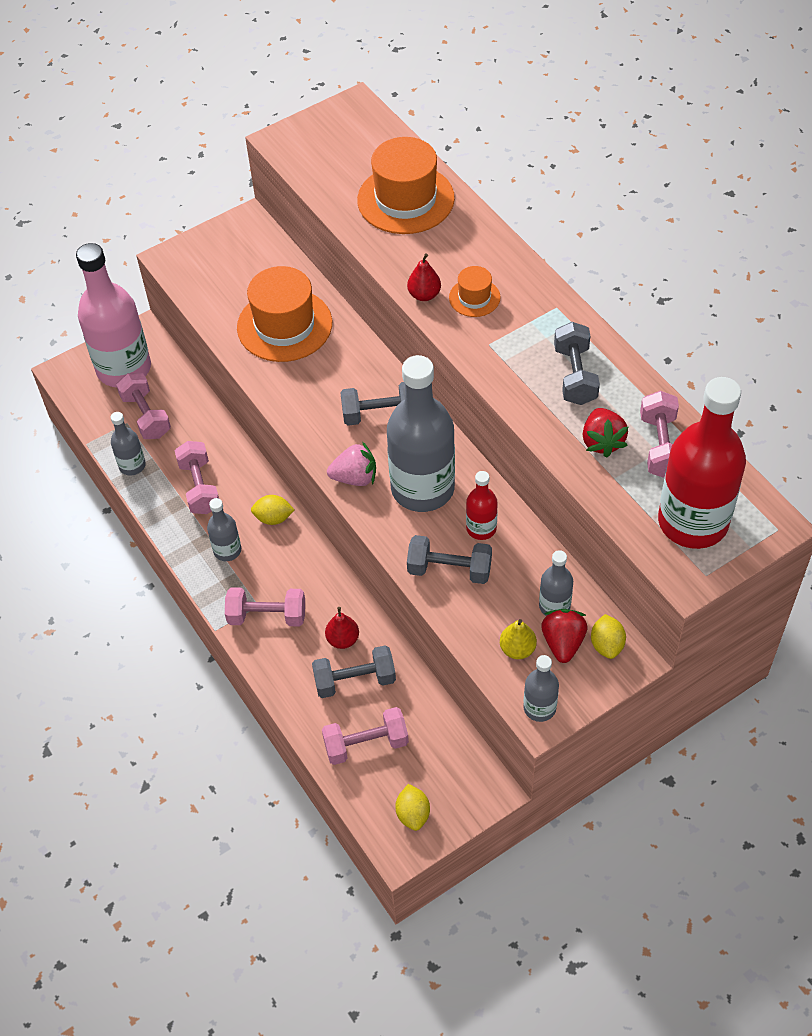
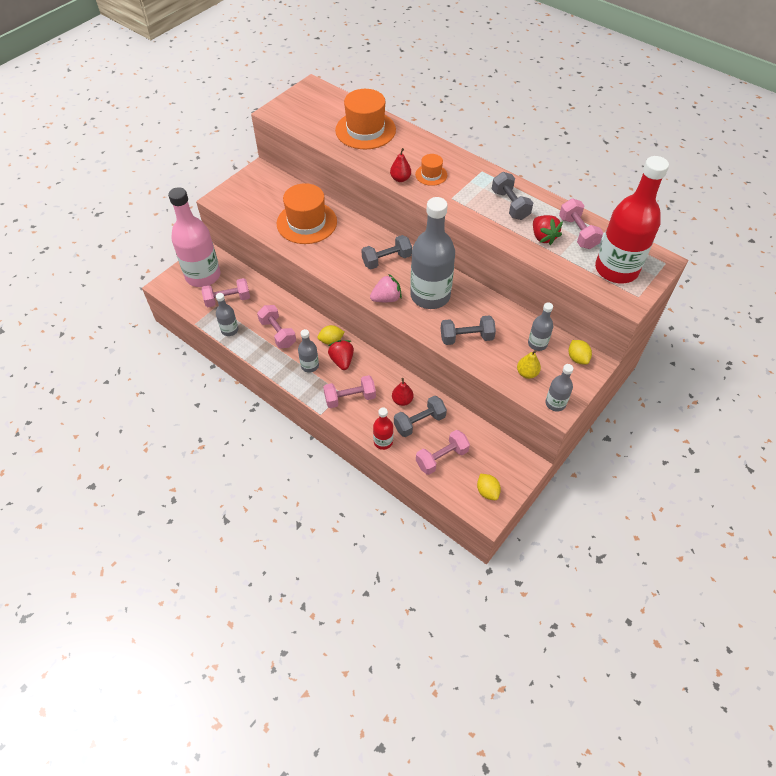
camera: 20 degrees left, 0 degrees up
pink dumbbell [116,373,171,439] -> pink dumbbell turned 60 degrees counterclockwise [201,278,250,307]
red bottle [466,471,498,540] -> red bottle moved to [373,408,393,450]
red strawberry [541,609,587,663] -> red strawberry moved to [328,340,354,370]

